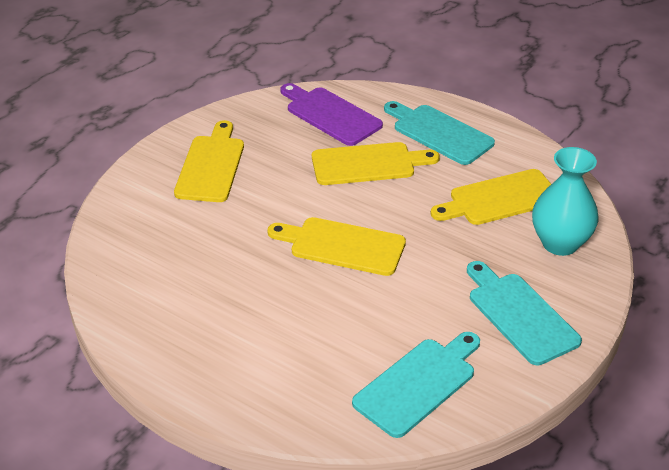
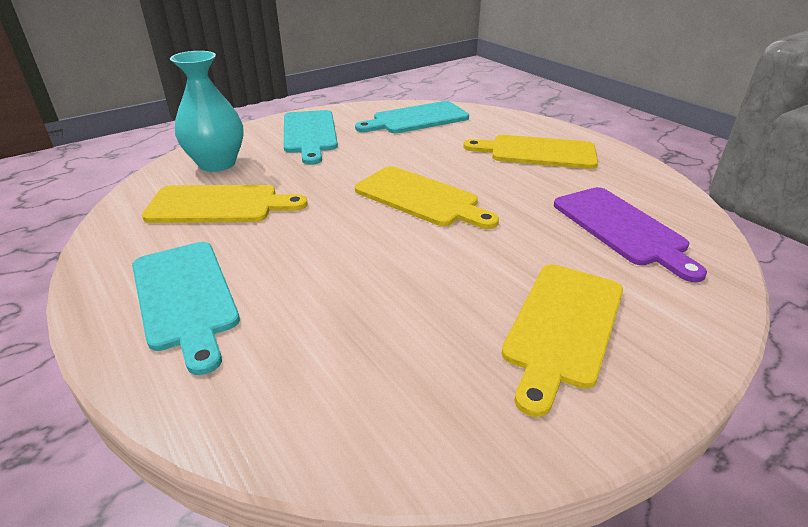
camera: 160 degrees left, 5 degrees down
purple cutting board [280,83,383,146] -> purple cutting board moved to [554,187,707,282]
yellow cutting board [312,142,440,185] -> yellow cutting board moved to [463,135,598,169]

